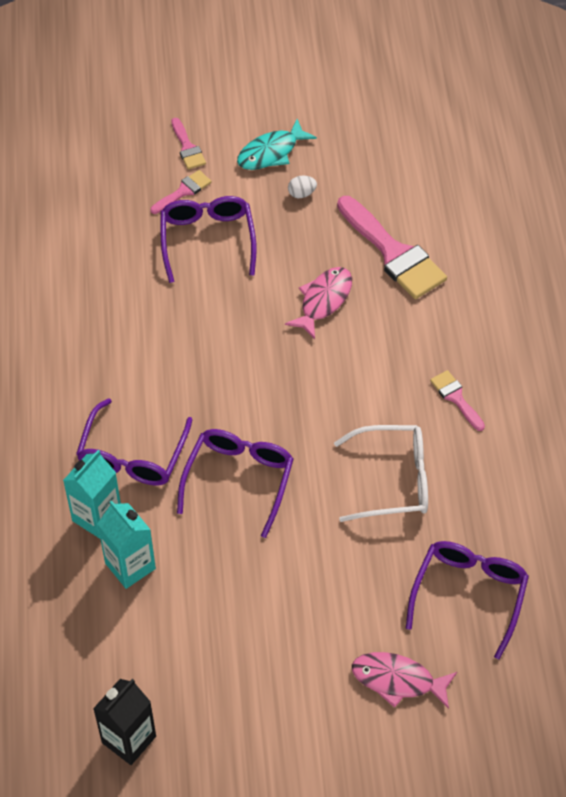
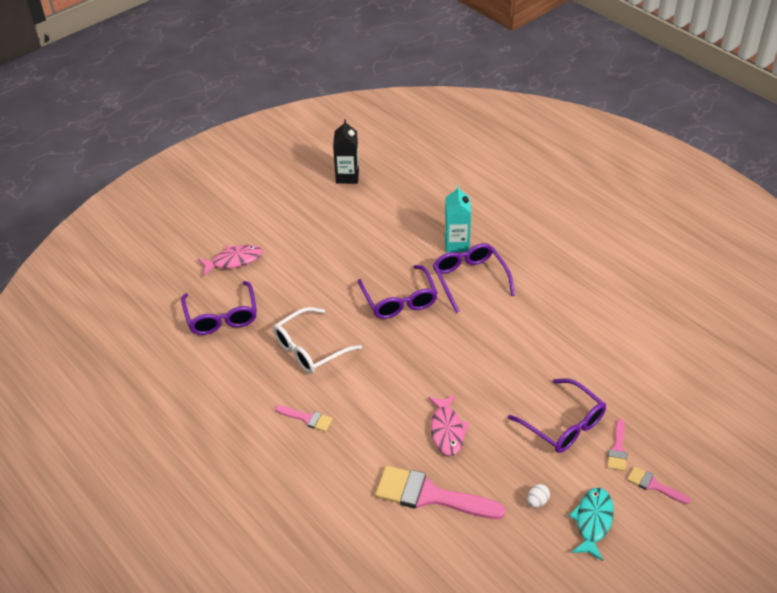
camera: 145 degrees right, 10 degrees down
turquoise carton [97,500,156,589] -> none

